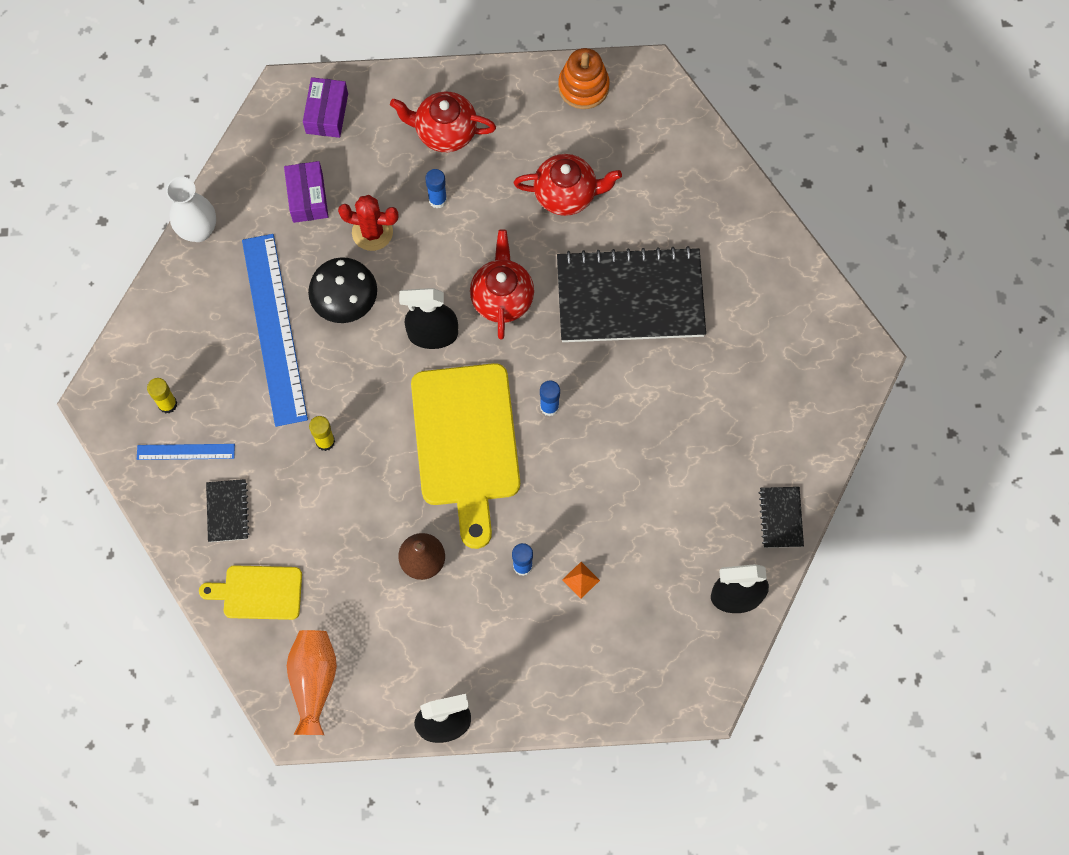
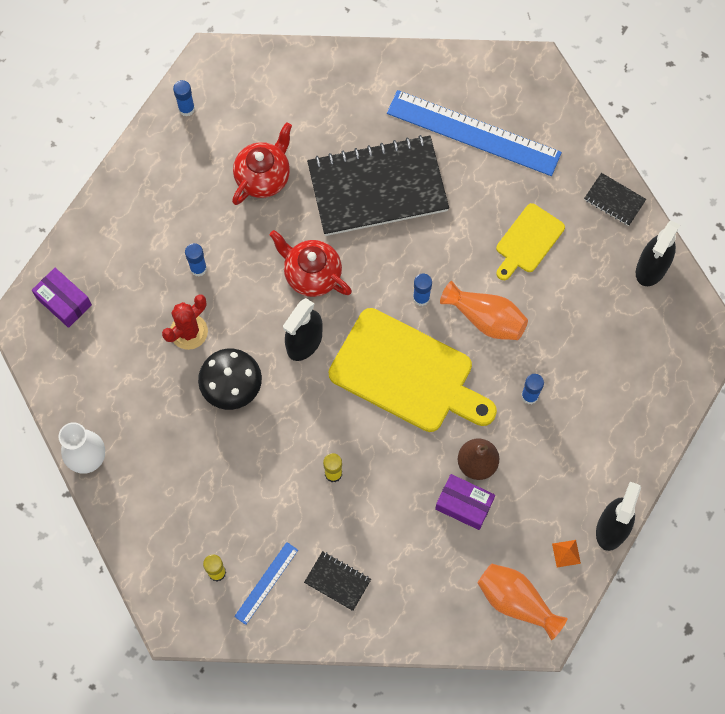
camera: 55 degrees left, 0 degrees up
yellow cutting board [199,565,302,620] -> yellow cutting board moved to [496,203,565,280]
blue ruler [242,234,308,427] -> blue ruler moved to [387,90,562,176]
purple box [284,161,328,223] -> purple box moved to [435,474,495,530]
red teapot [390,91,496,152] -> none
black notebook [557,246,706,342] -> black notebook turned 45 degrees clockwise [307,135,449,236]
orange stacking toy [558,48,610,109] -> blue glue stick [173,80,195,117]
orange pyramid [562,562,600,599] -> orange pyramid moved to [552,540,581,567]
none -> orange vase [440,281,528,340]

